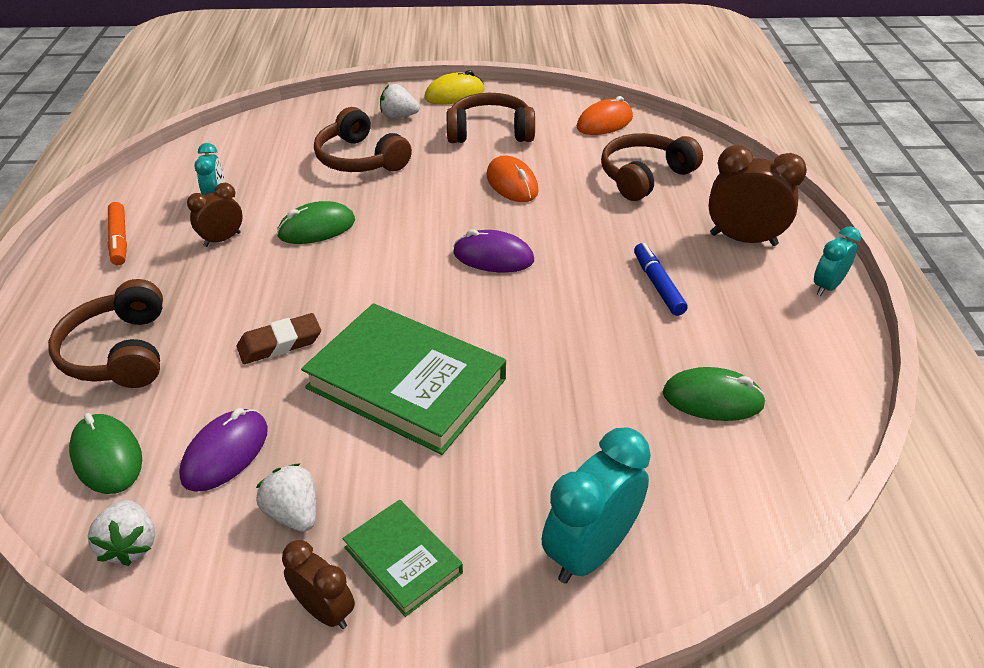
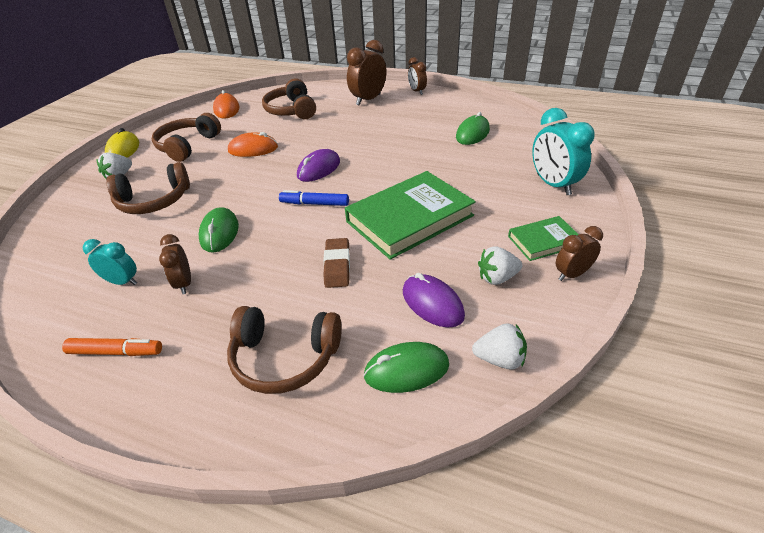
camera: 65 degrees left, 0 degrees up
blue marker [634,243,688,316] -> blue marker moved to [279,190,349,206]
turquoise clock [814,226,861,296] -> brown clock [408,57,427,95]

